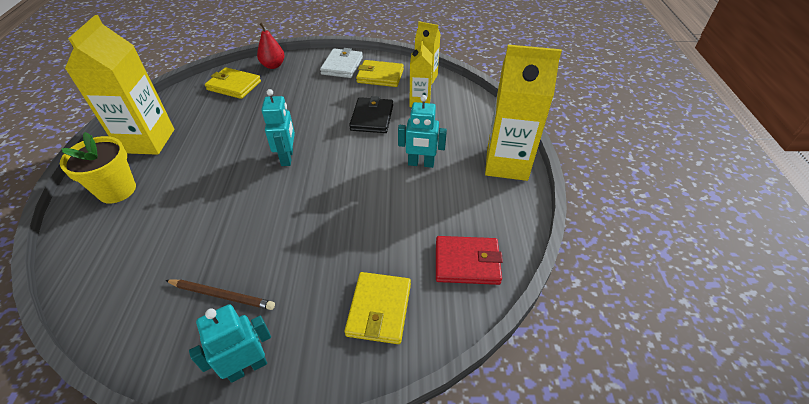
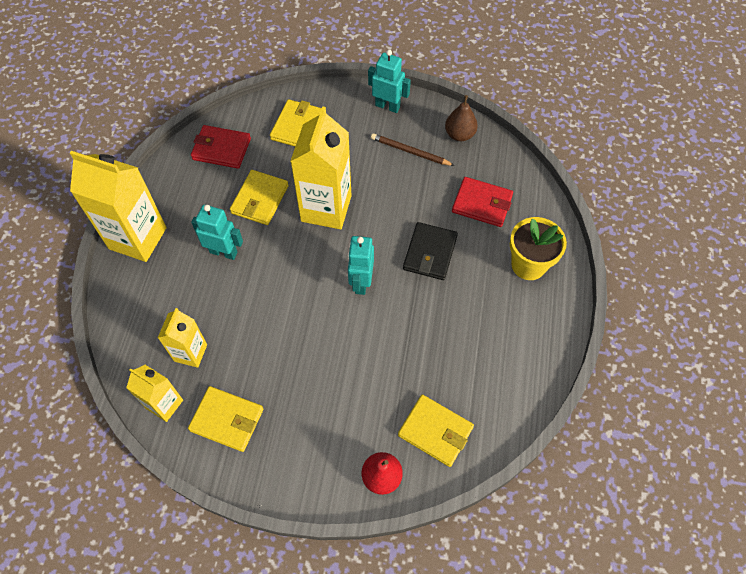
camera: 170 degrees left, 15 degrees up
yellow carton [65,15,174,155] -> yellow carton moved to [290,106,352,229]
turquoise robot [189,304,271,383] -> turquoise robot turned 135 degrees counterclockwise [368,50,411,113]
white wallet [320,48,363,78] -> none
black wallet [349,96,393,133] -> black wallet moved to [403,222,458,280]
none -> yellow wallet [230,170,289,225]
none -> brown pear [445,95,478,141]
none -> red wallet [452,177,513,227]

